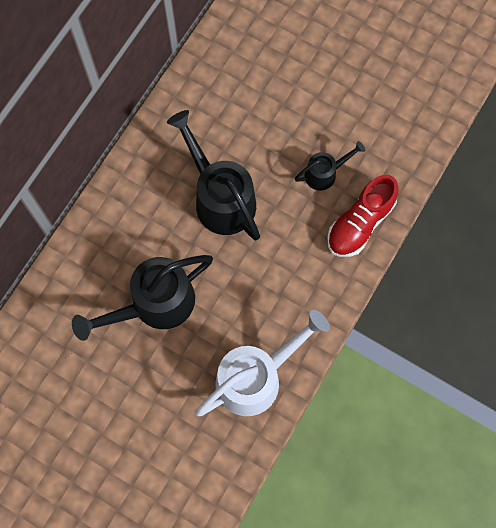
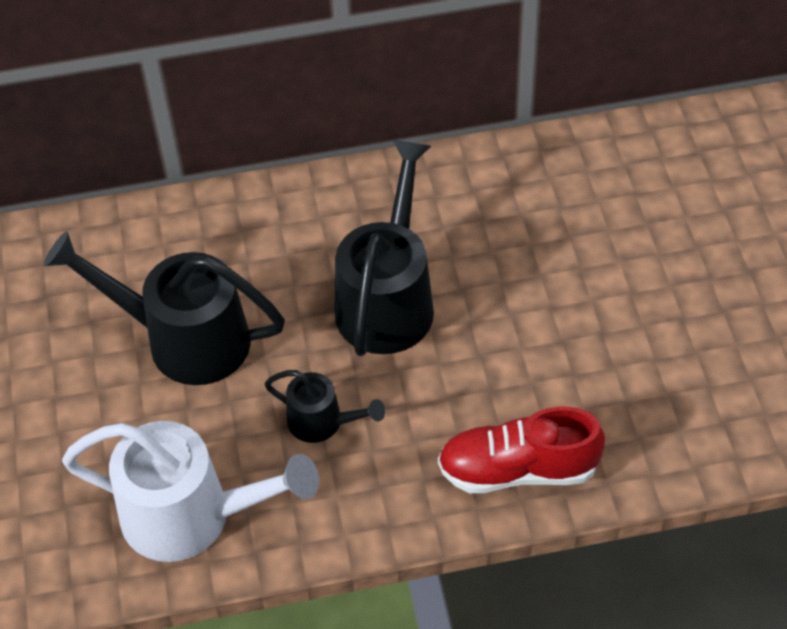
camera: 50 degrees right, 20 degrees down
black watering can [294,141,365,191] -> black watering can moved to [264,370,385,443]

